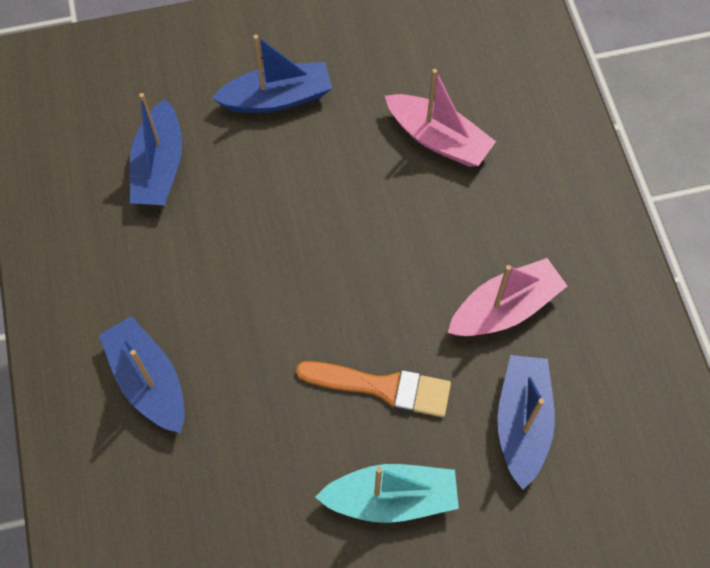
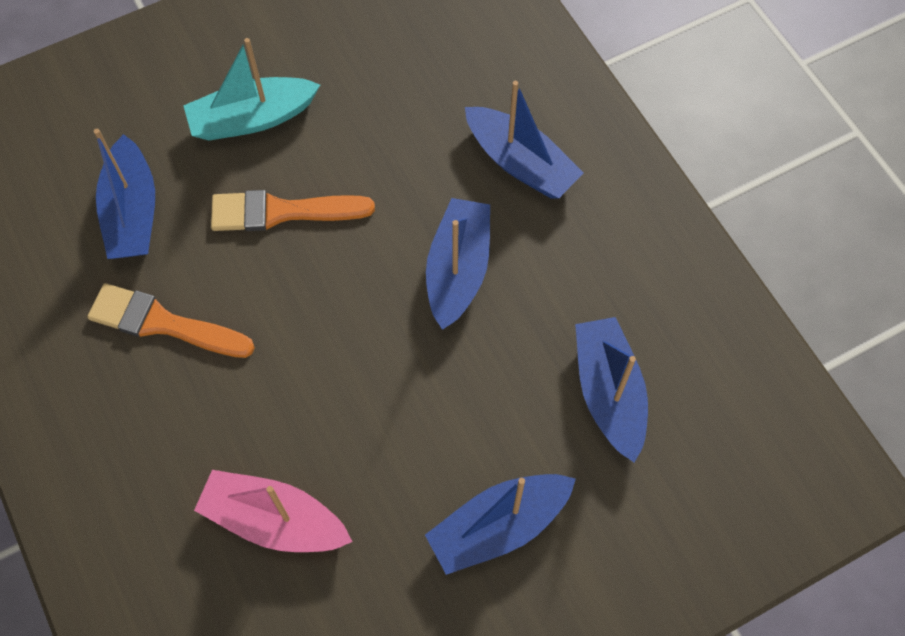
camera: 165 degrees right, 0 degrees up
pink boat [448,258,567,336] -> orange brush [87,283,255,358]
none -> blue boat [426,198,490,330]

